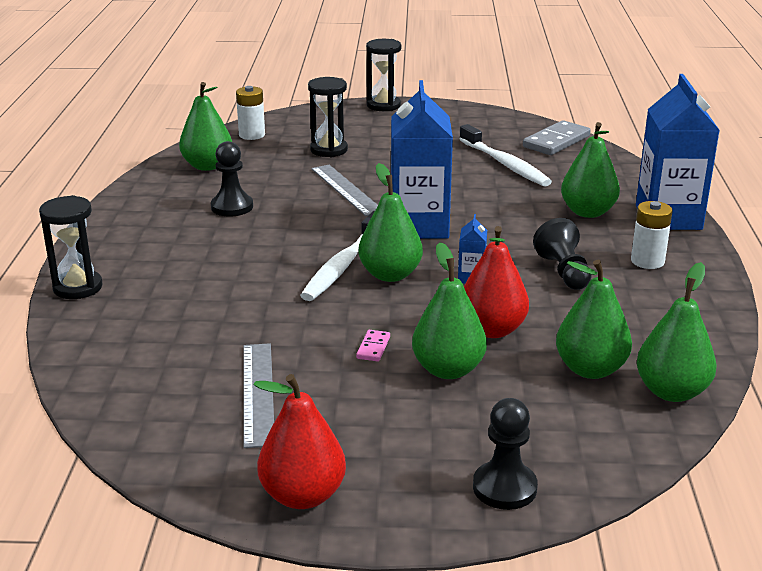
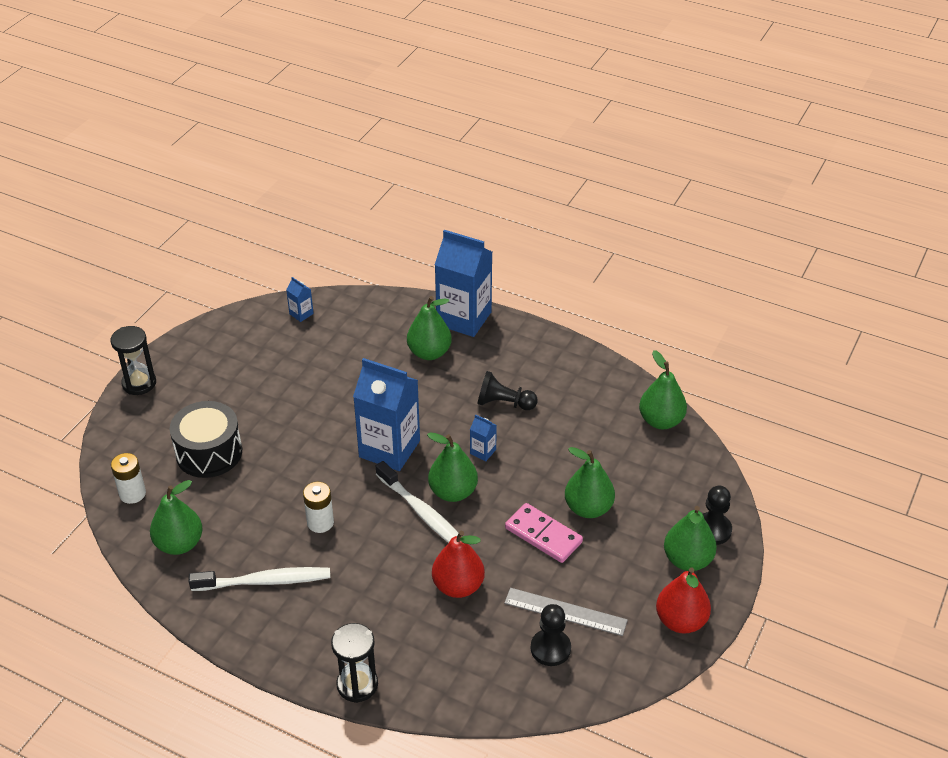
camera: 65 degrees left, 15 degrees up
black pawn [211,141,253,217] -> black pawn moved to [531,604,571,666]
black hourglass [308,77,348,157] -> black drum [170,401,242,478]
grey ruler [311,165,378,216] -> none
pink domino [356,330,390,361] -> pink domino [505,503,583,563], size x2.13
white toothbrush [459,124,552,187] -> white toothbrush moved to [188,567,330,591]
red pear [464,226,529,338] -> red pear moved to [432,531,485,598]
grey domino [523,120,591,155] -> blue carton [286,277,314,322]
green pear [556,259,632,379] -> green pear moved to [664,506,717,571]
white battery [631,201,673,269] -> white battery moved to [303,481,334,533]

